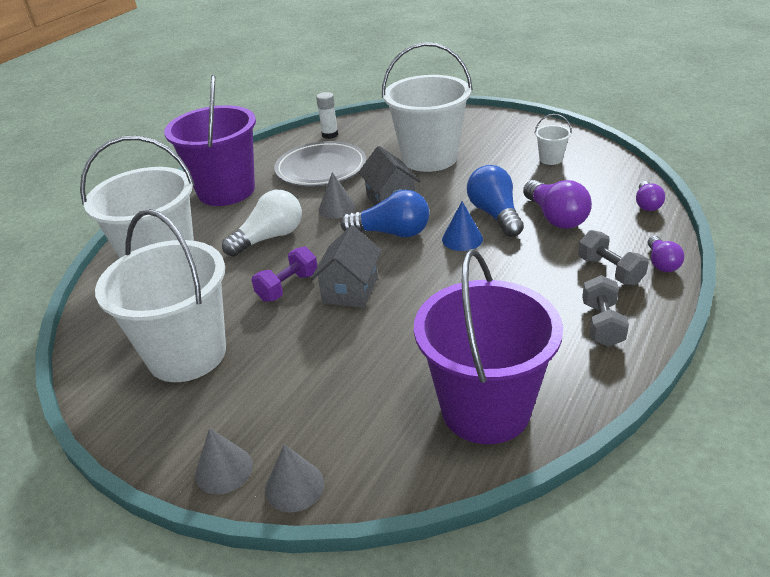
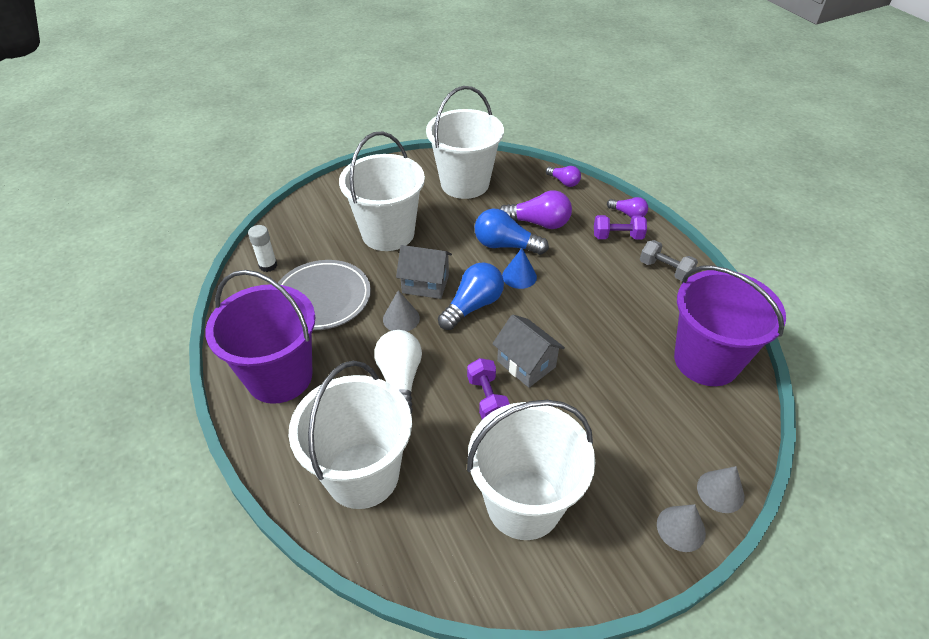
camera: 60 degrees left, 10 degrees up
white bucket [534,114,572,165] -> white bucket [426,86,504,199], size x2.48
grey dumbbell [578,230,649,285] -> purple dumbbell [594,215,647,240]

